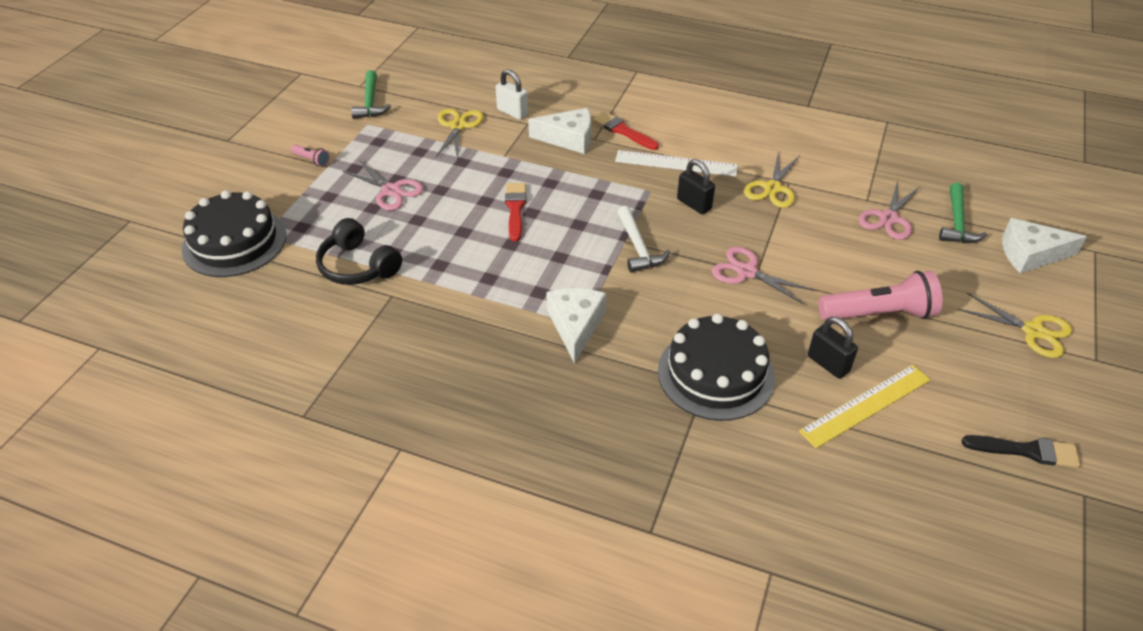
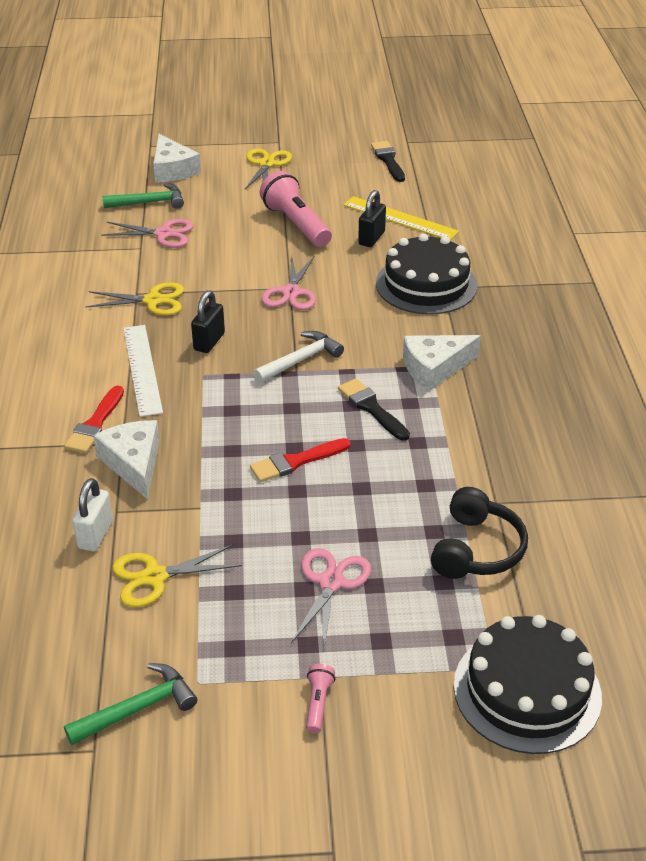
camera: 115 degrees left, 5 degrees down
none -> black brush [338,379,410,441]

